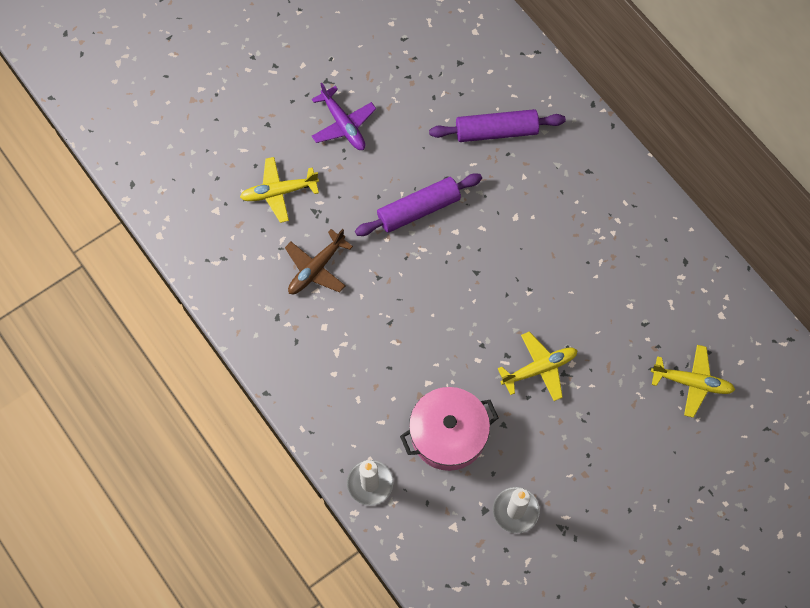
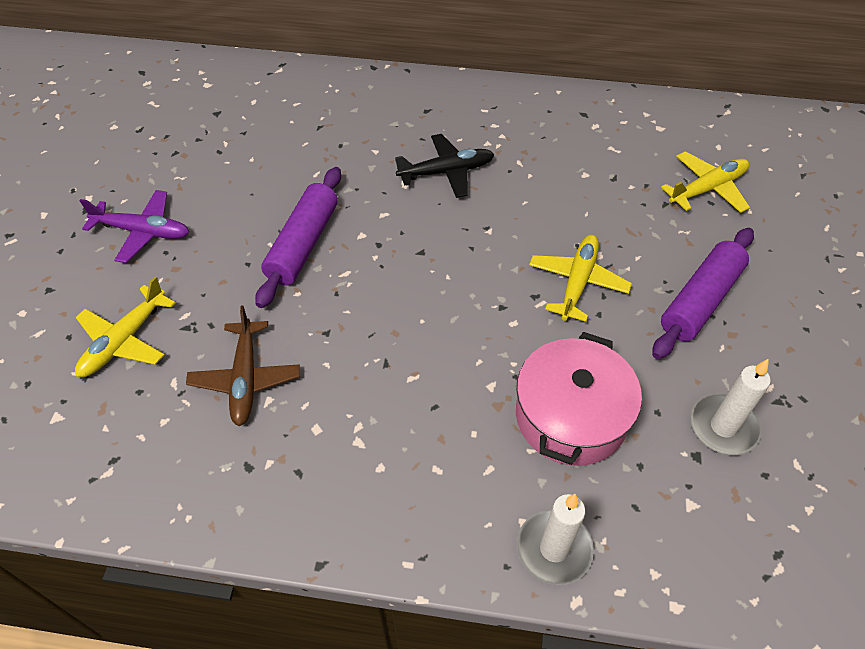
camera: 45 degrees left, 15 degrees down
purple rolling pin [429,109,566,142] -> purple rolling pin moved to [652,228,754,359]
none -> black plane [395,134,494,198]

